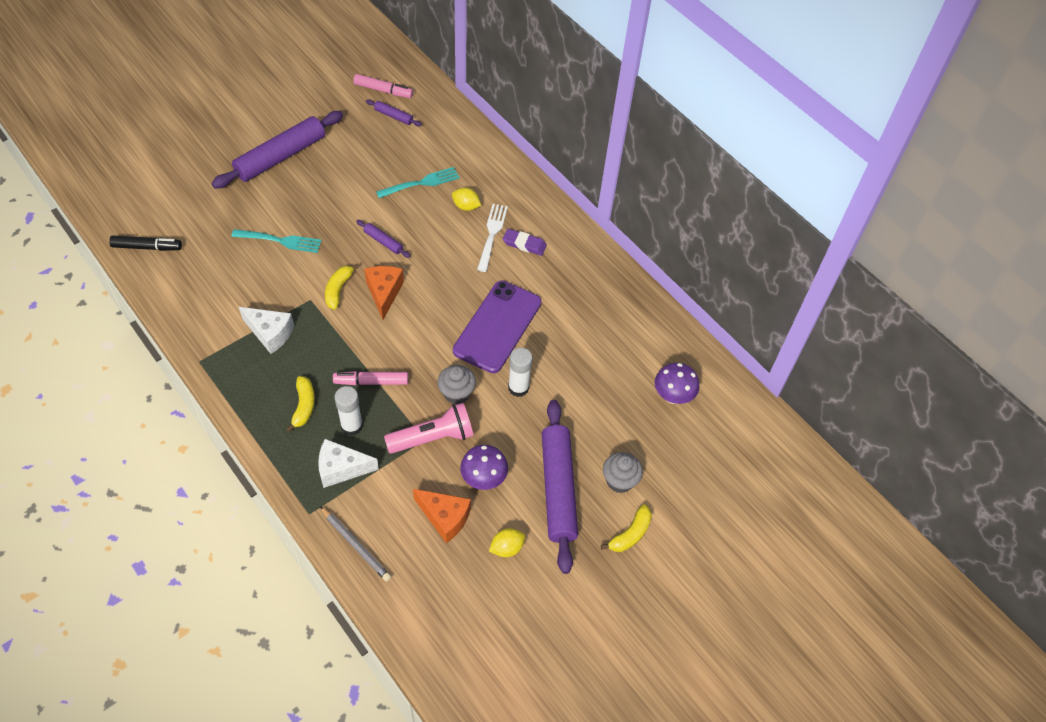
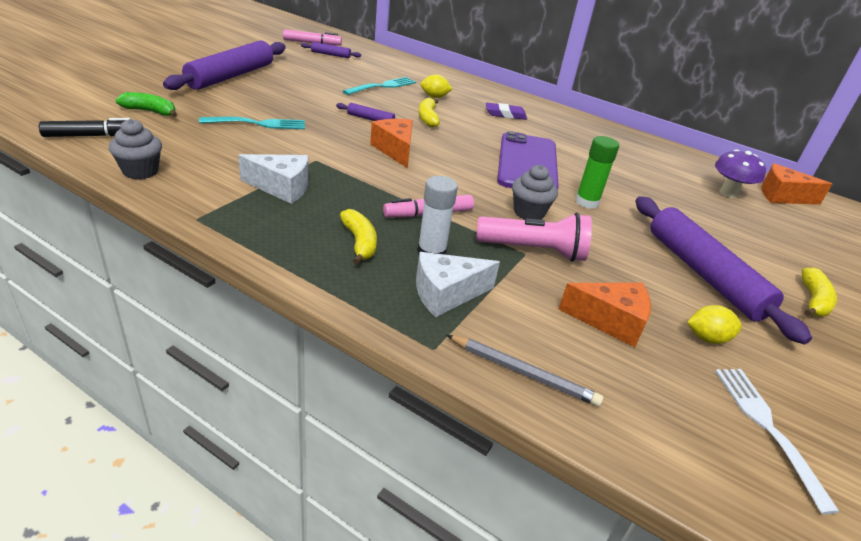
camera: 20 degrees left, 20 degrees down
yellow banana [325,264,359,310] -> yellow banana moved to [419,98,440,127]
pink flashlight [384,403,474,454] -> pink flashlight turned 45 degrees clockwise [476,213,592,262]
purple mushroom [460,445,508,490] -> none
white fork [477,204,508,272] -> white fork moved to [715,369,839,514]
yellow lemon [489,528,526,557] -> yellow lemon turned 45 degrees clockwise [687,305,742,344]
white glue stick [508,348,533,397] -> green glue stick [575,136,619,209]
grey cupcake [603,452,643,493] -> grey cupcake moved to [109,119,162,180]
none -> green banana [116,92,177,117]
none -> orange cheese [762,163,832,205]

